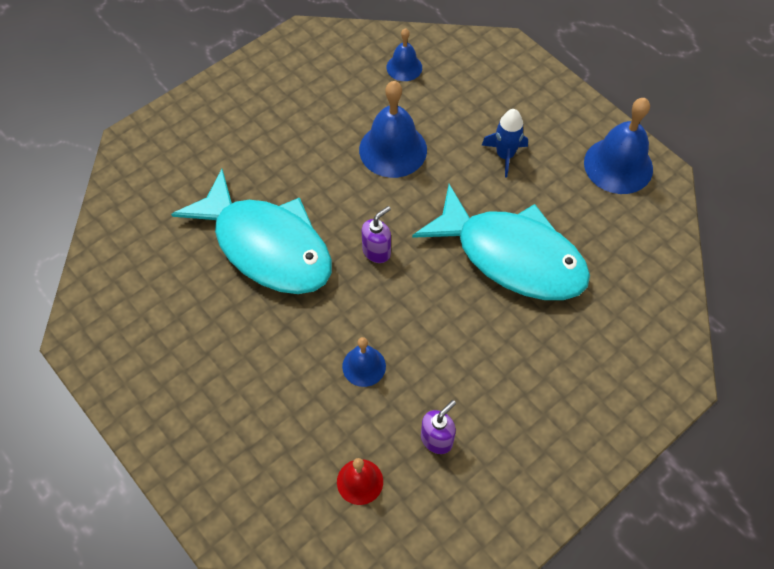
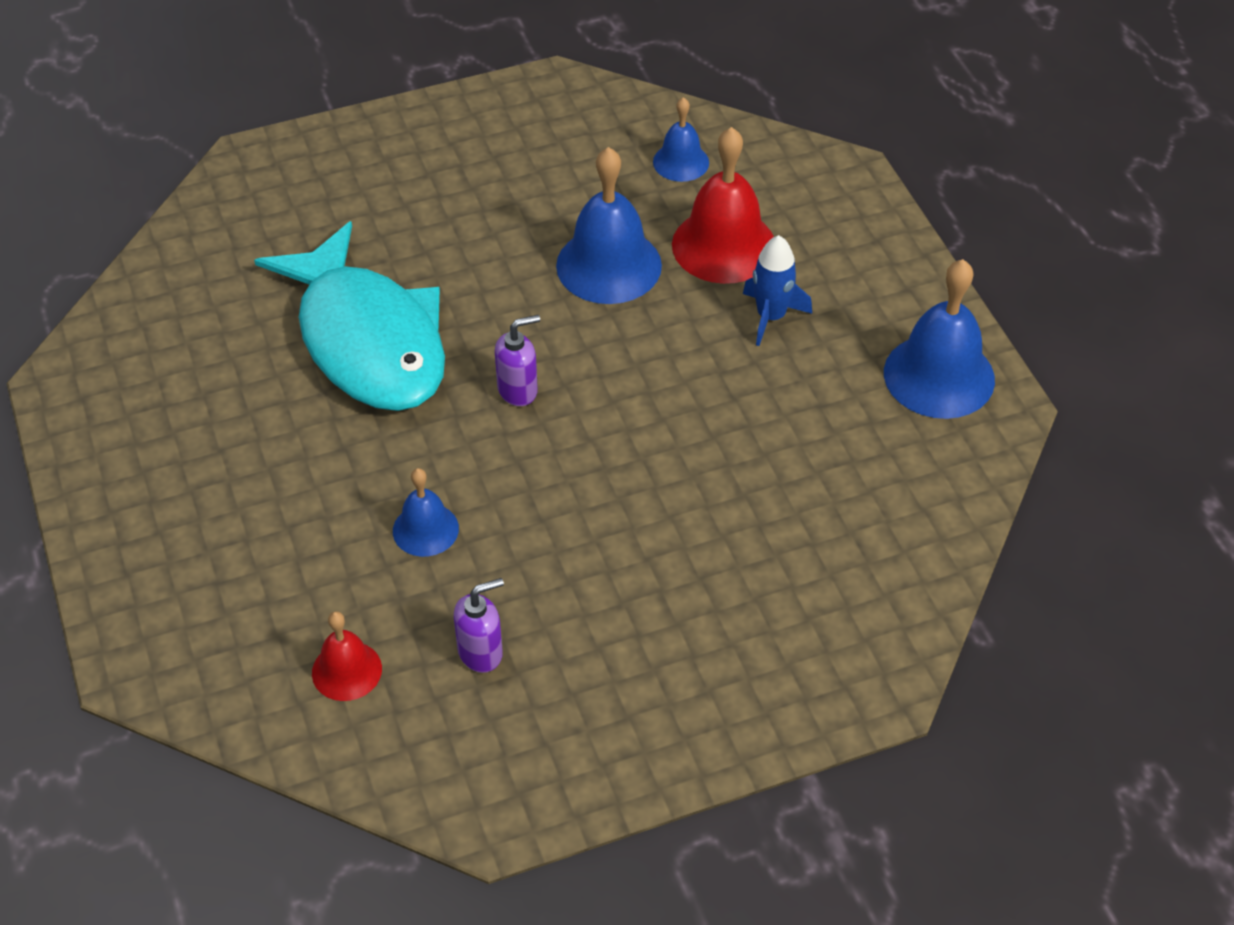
camera: 20 degrees right, 10 degrees down
turquoise fish [412,184,590,300] -> none
none -> red bell [672,127,774,284]

